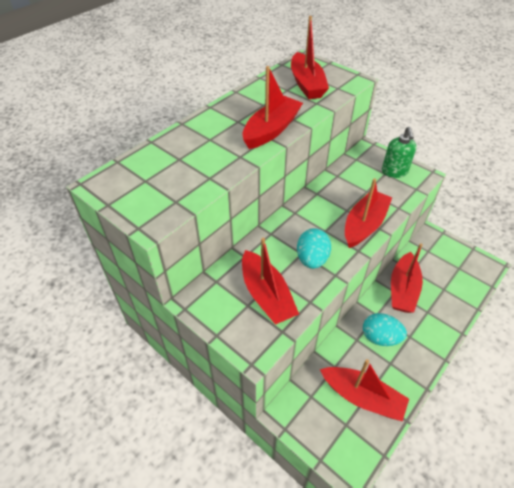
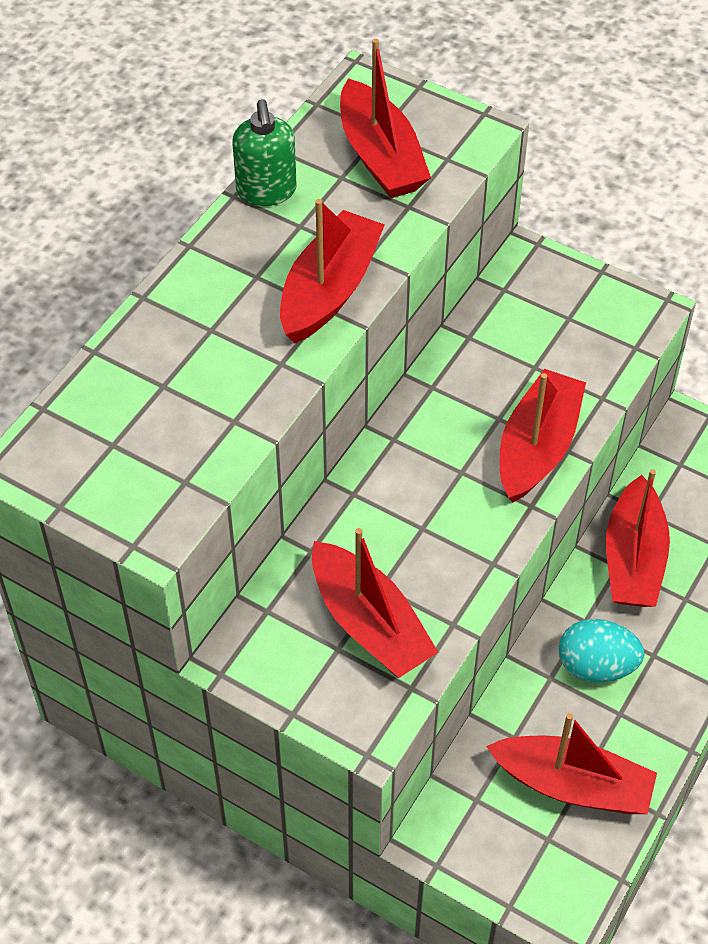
camera: 10 degrees left, 5 degrees up
turquoise egg [297,228,331,269] -> none
green soap dispenser [382,127,417,178] -> green soap dispenser moved to [232,99,297,206]

